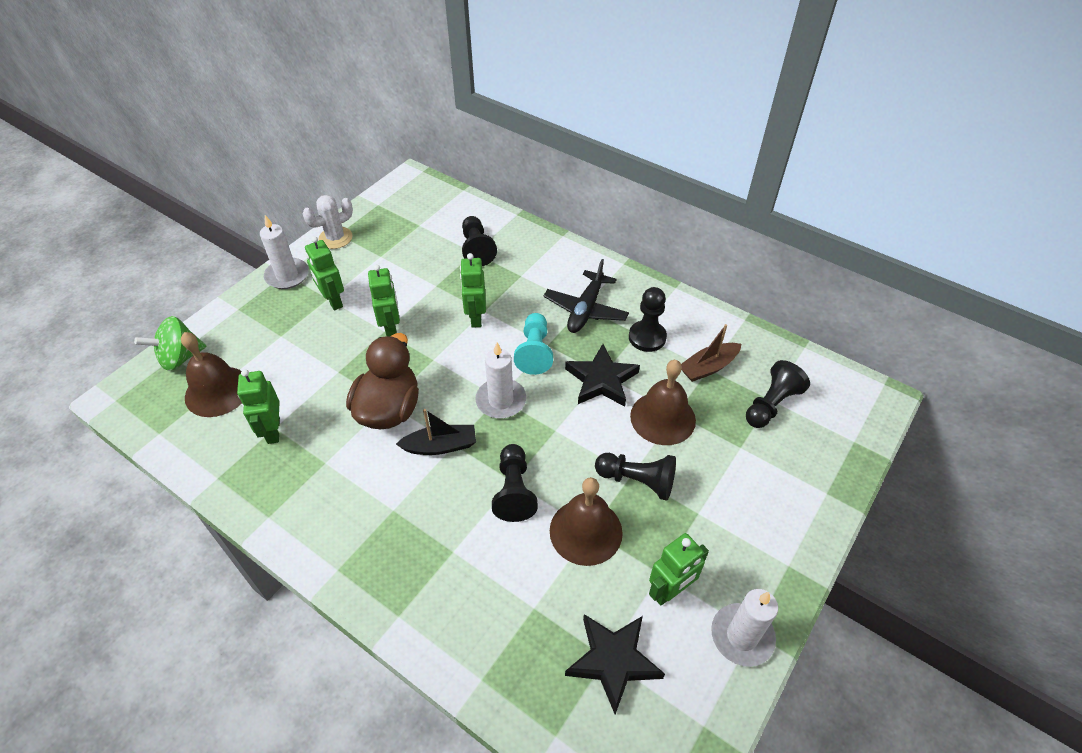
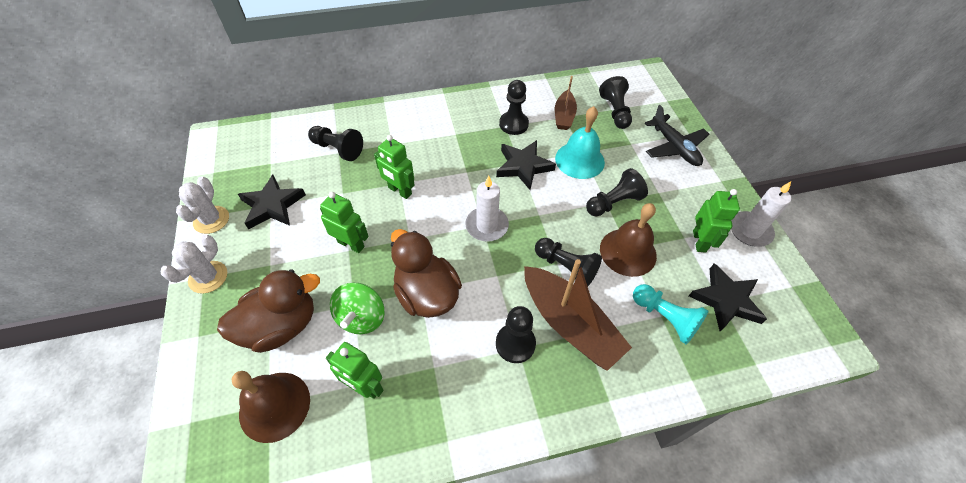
camera: 50 degrees left, 5 degrees up
green spinning top [134,316,206,371] -> green spinning top moved to [330,283,385,334]
white candle [260,215,309,289] -> white cactus [161,235,227,294]
green robot [305,236,344,310] -> none
black boat [396,409,476,455] -> none
turquoise pawn [514,313,553,375] -> turquoise pawn moved to [633,284,709,345]
black plane [543,259,629,333] -> black plane moved to [645,105,709,166]
brown bell [630,360,696,445] -> turquoise bell [555,106,605,179]
none -> brown duck [217,269,320,353]
none -> black star [238,175,306,229]
none -> black pawn [496,306,536,363]
none -> brown boat [524,259,632,371]

